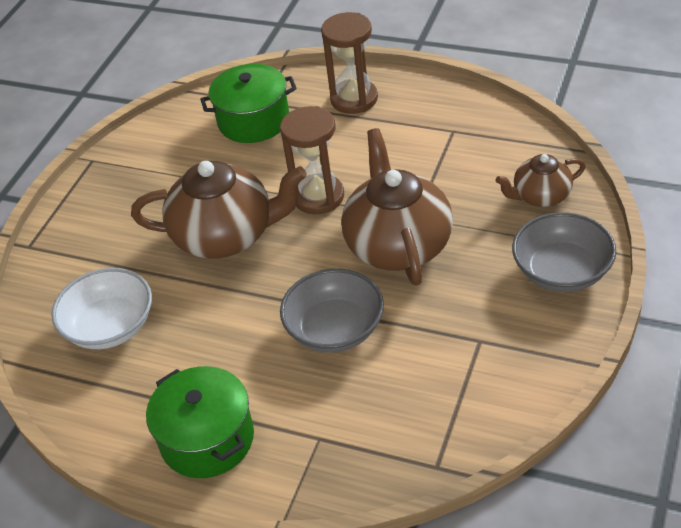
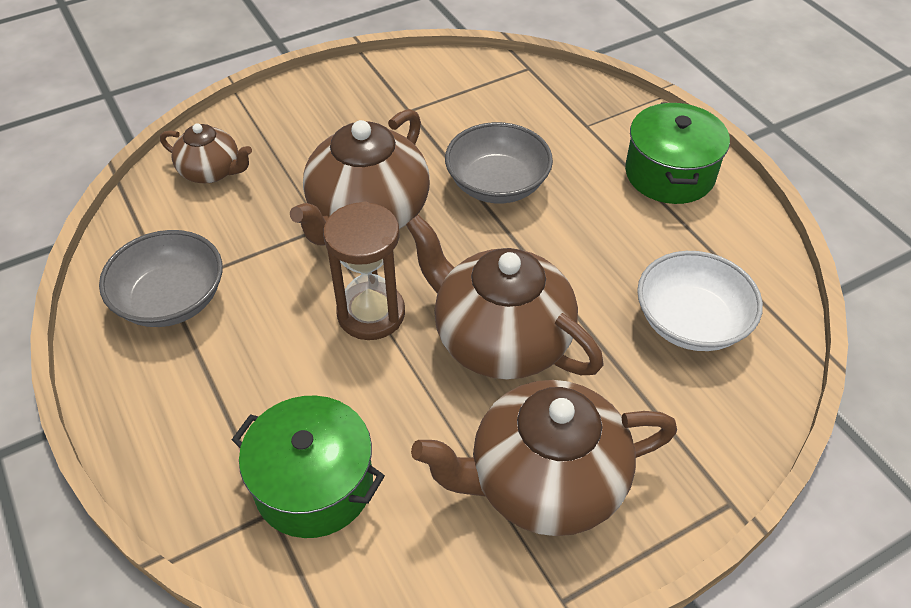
camera: 145 degrees left, 5 degrees up
brown hourglass [321,12,378,114] -> none
grey bowl [512,212,616,292] -> grey bowl moved to [99,230,223,327]
none -> brown teapot [411,380,677,536]

